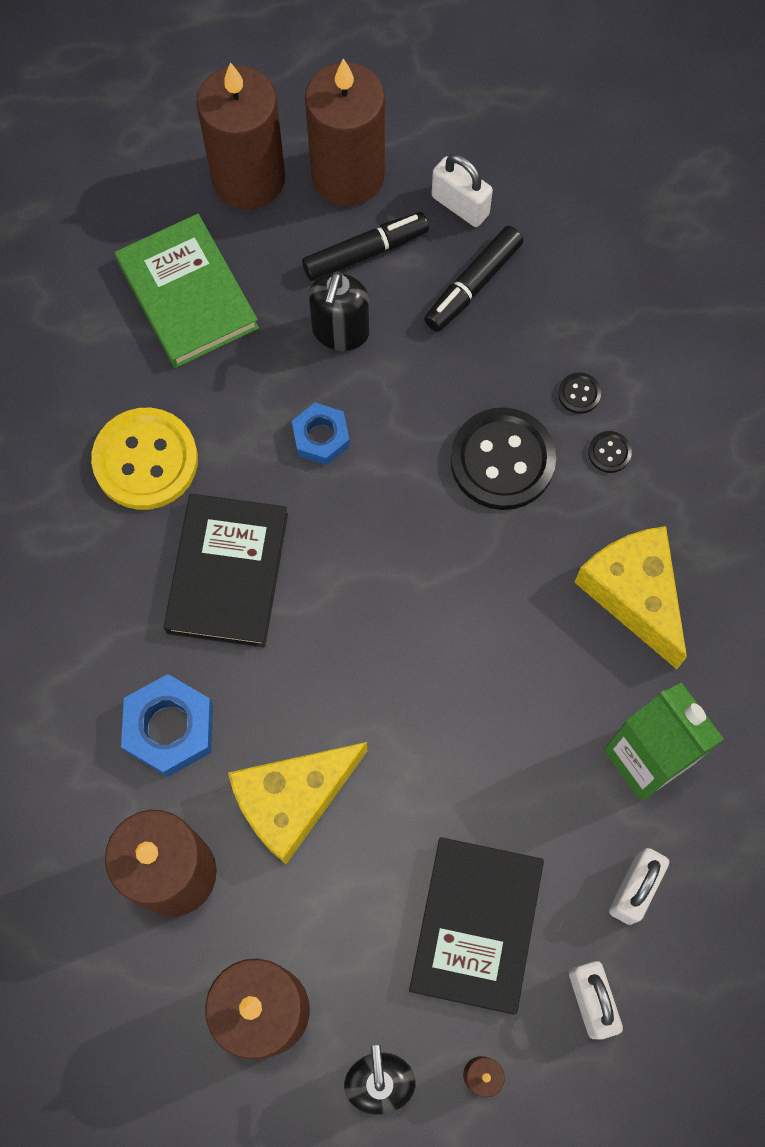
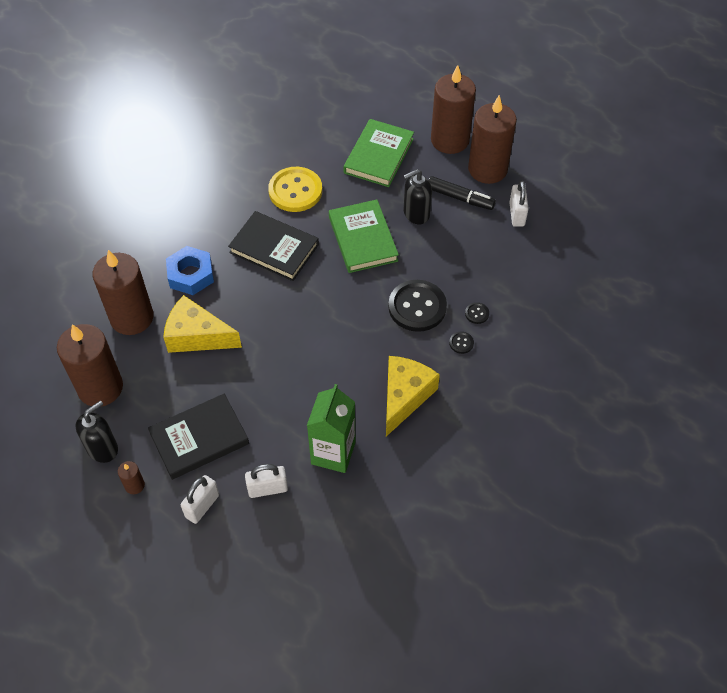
camera: 50 degrees right, 15 degrees down
black book [164,494,288,647] -> black book turned 60 degrees clockwise [228,211,319,281]
blue nut [292,403,350,465] -> green book [329,200,399,273]
black marker [424,226,523,332] -> none

